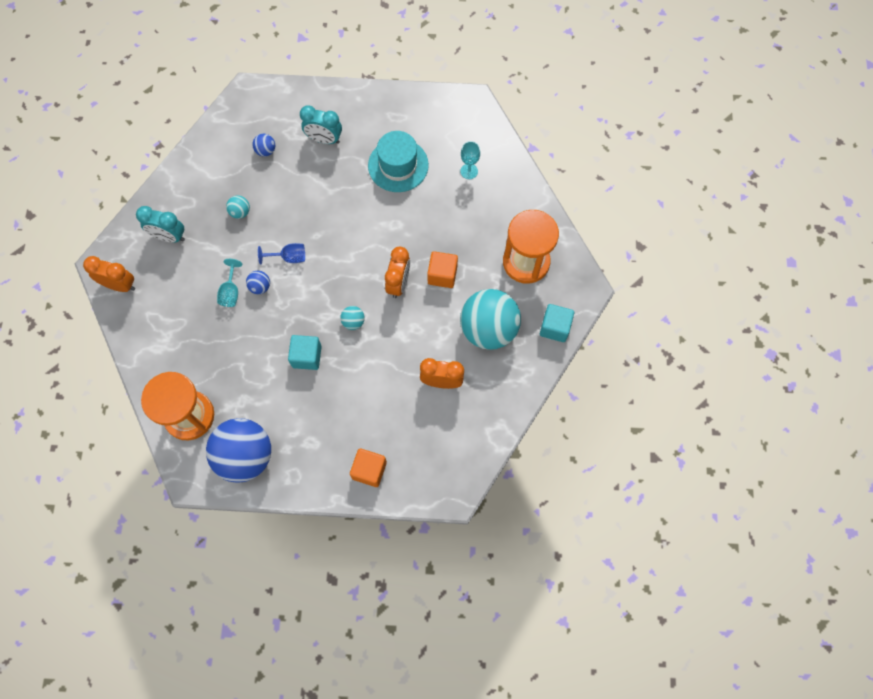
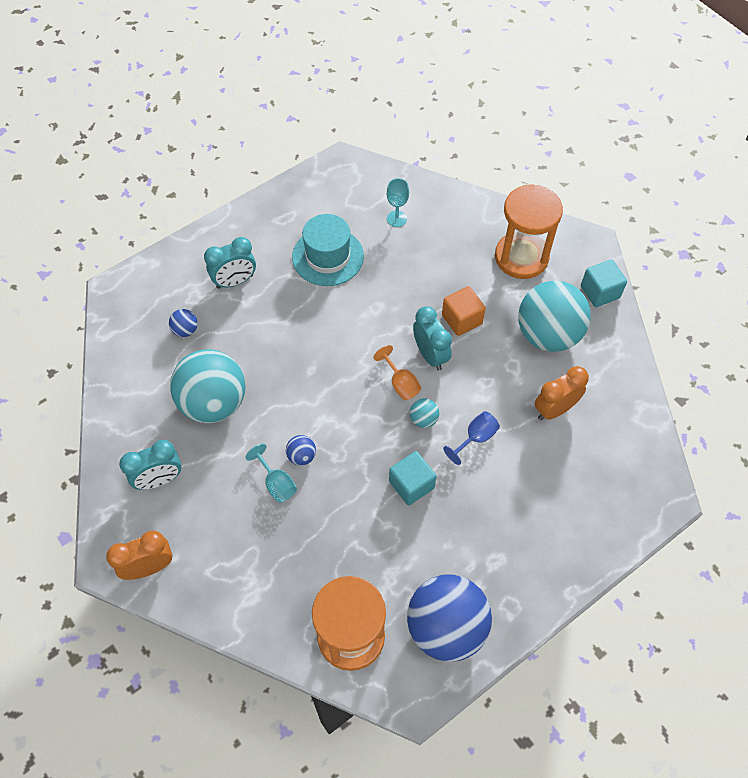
camera: 40 degrees left, 10 degrees down
turquoise ball [226,196,250,219] -> turquoise ball [170,349,246,423], size x2.46
blue goblet [258,243,305,265] -> blue goblet moved to [443,411,500,465]
orange cube [350,448,387,487] -> none
orange clock [385,247,410,298] -> turquoise clock [413,306,452,371]
none -> orange goblet [374,345,421,400]

